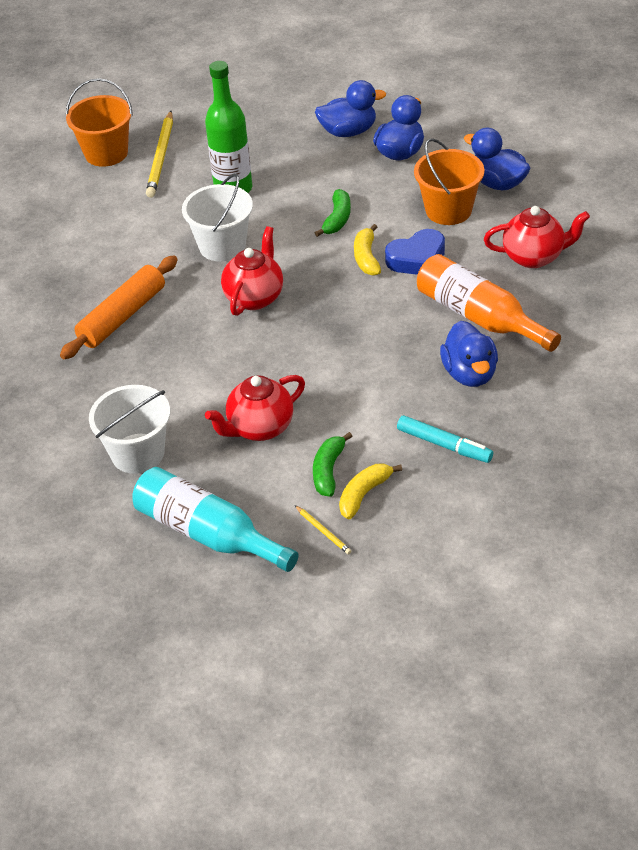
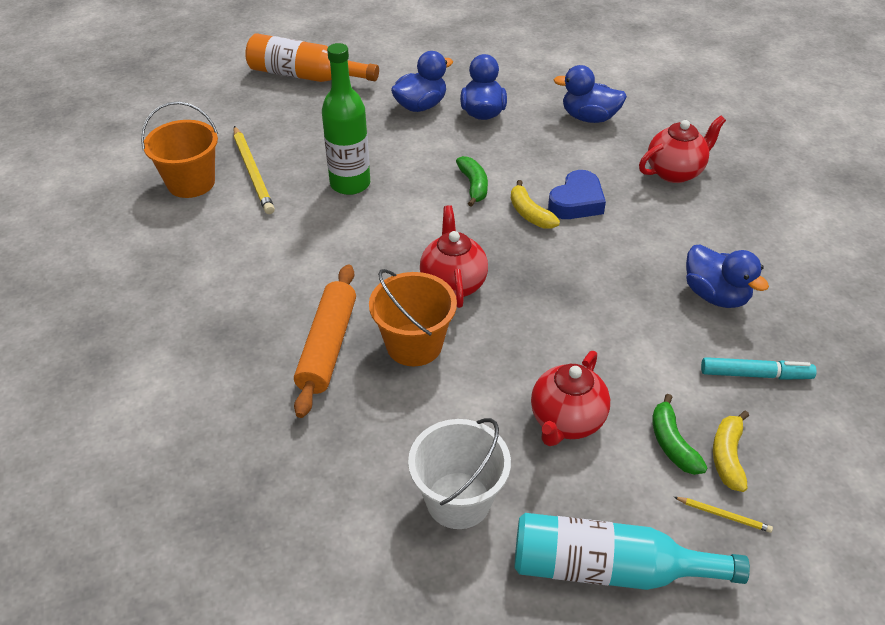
camera: 30 degrees left, 0 degrees up
white bucket [182,174,253,262] -> none
orange bucket [414,138,484,225] -> orange bucket moved to [369,269,457,366]
orange bottle [417,254,561,352] -> orange bottle moved to [245,33,379,82]

